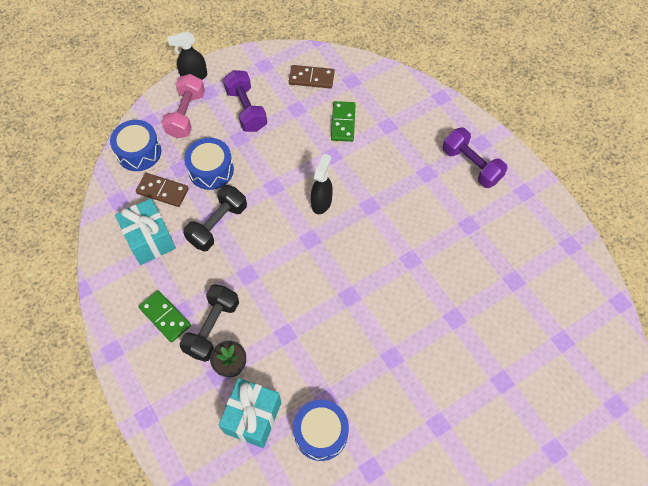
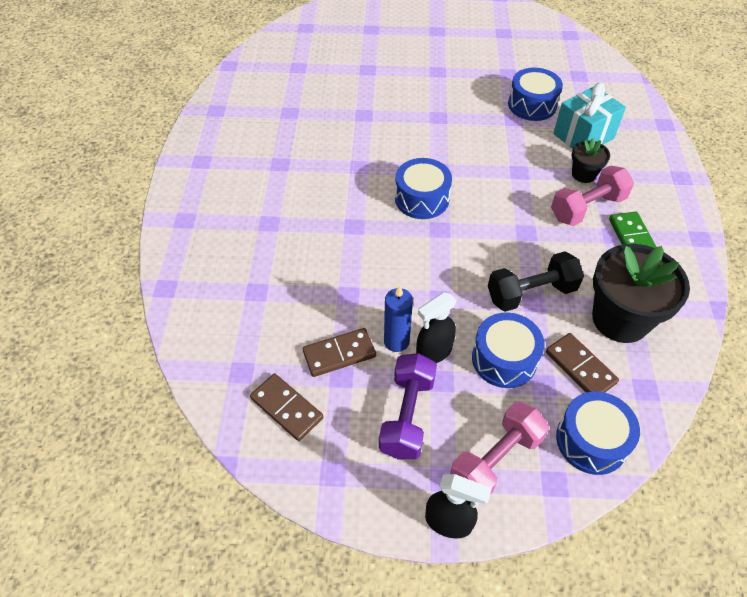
camera: 145 degrees left, 10 degrees down
turquoise gift [115,198,176,265] -> black flower pot [592,244,690,343]
black dumbbell [179,284,239,362] -> pink dumbbell [551,165,634,226]
black spray bottle [311,154,333,214] -> black spray bottle moved to [416,293,457,363]
green domino [331,101,356,142] -> none
purple dumbbell [443,127,508,188] -> none
none -> brown domino [303,328,376,377]
none -> blue candle [384,285,413,352]
none -> blue drum [395,158,452,219]

